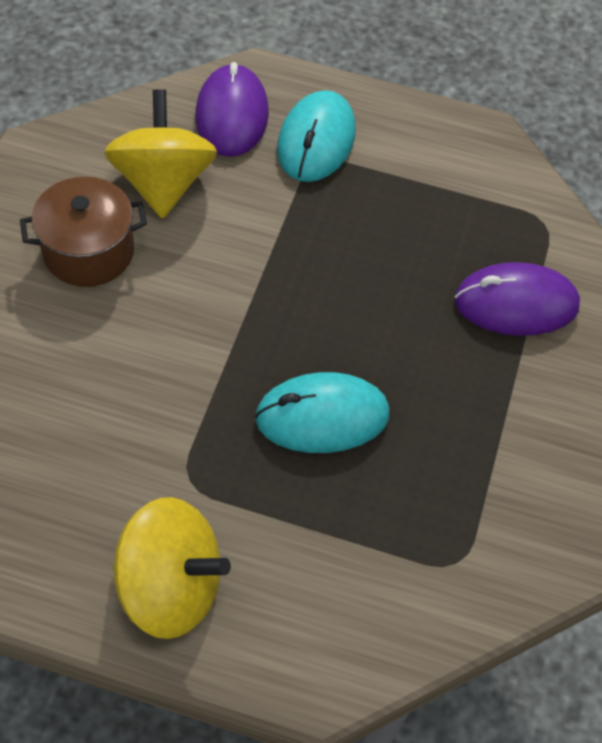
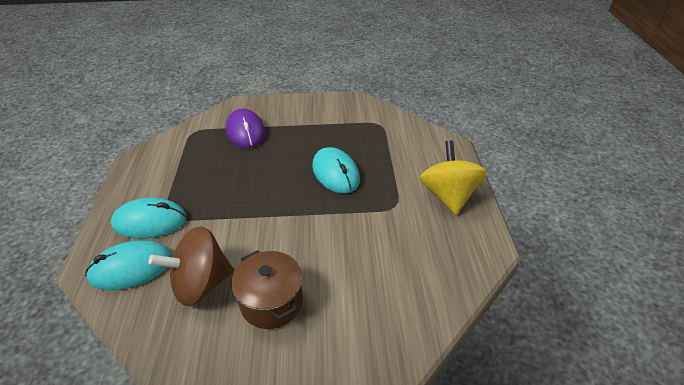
camera: 105 degrees left, 15 degrees down
yellow spinning top [104,89,217,219] -> brown spinning top [149,226,234,306]
purple mouse [195,62,269,157] -> turquoise mouse [85,240,172,290]

